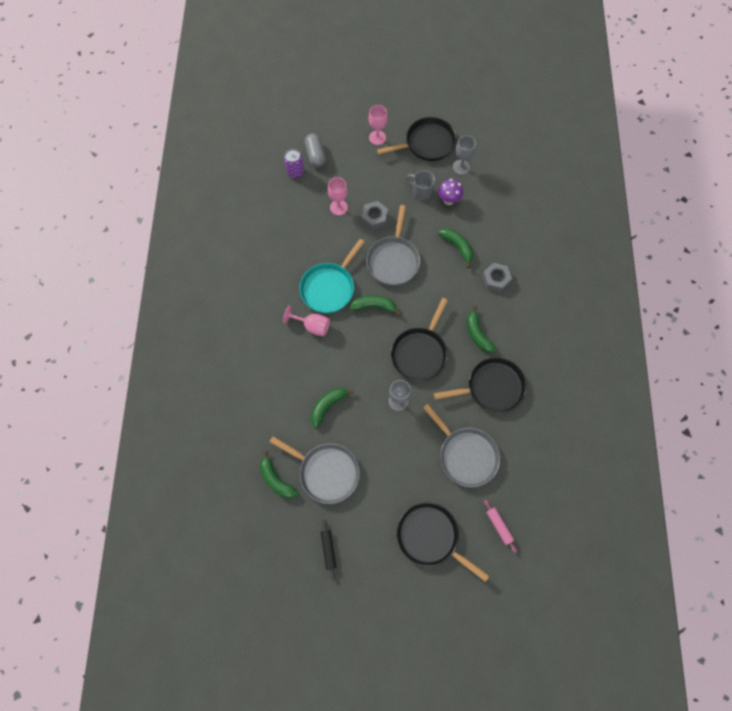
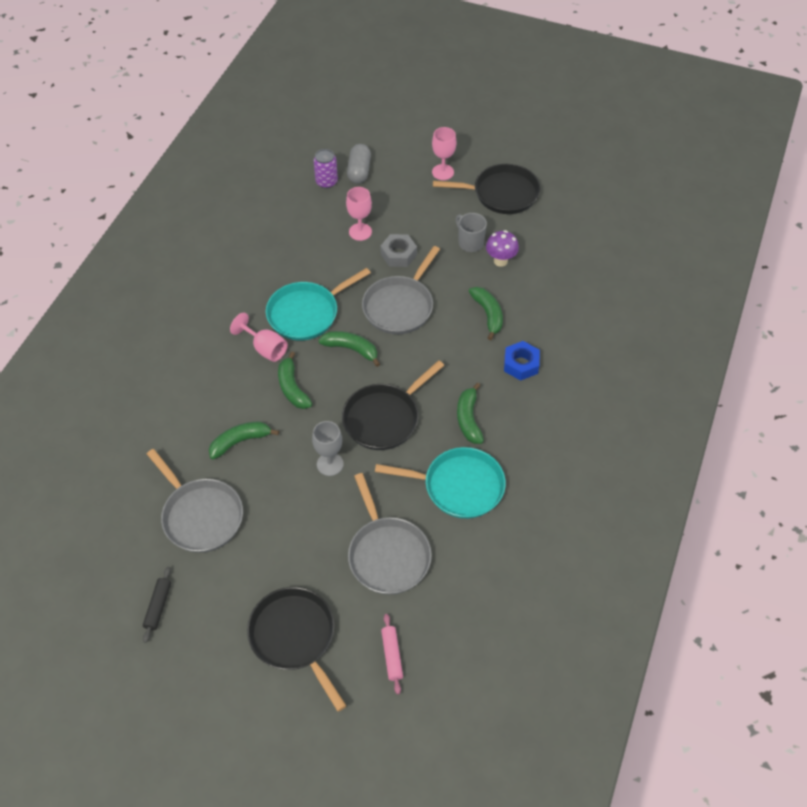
camera: 20 degrees right, 15 degrees down
green banana [260,451,298,498] -> green banana moved to [278,351,312,409]
black pan [434,357,527,413] -> turquoise pan [375,447,506,519]
grey goblet [453,136,476,175] -> none
grey nut [482,263,512,292] -> blue nut [504,341,540,381]

